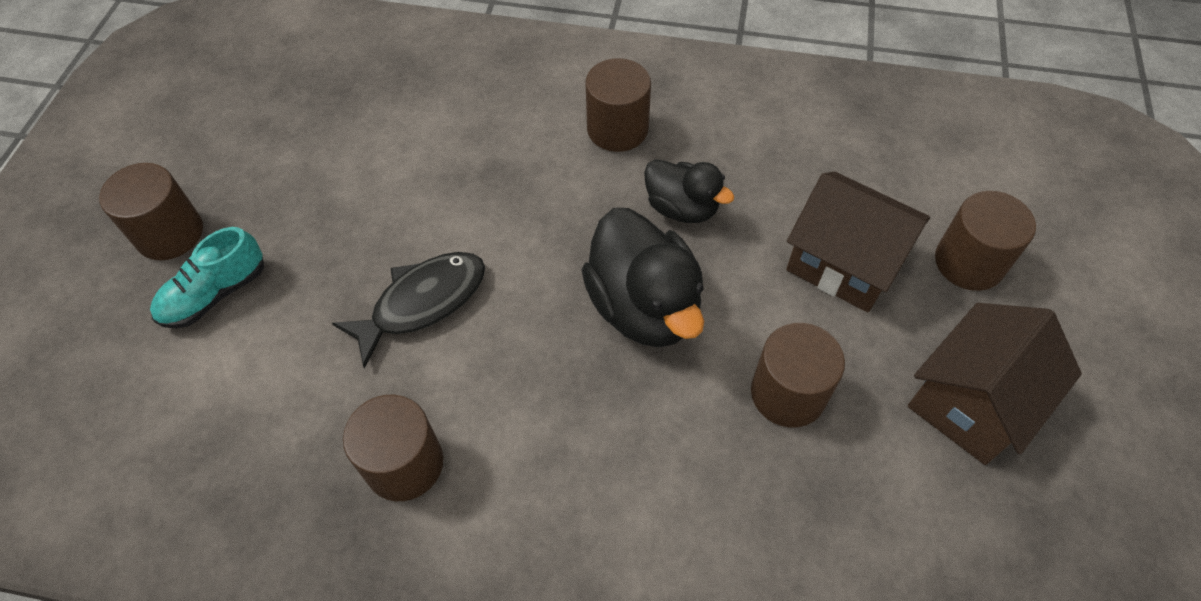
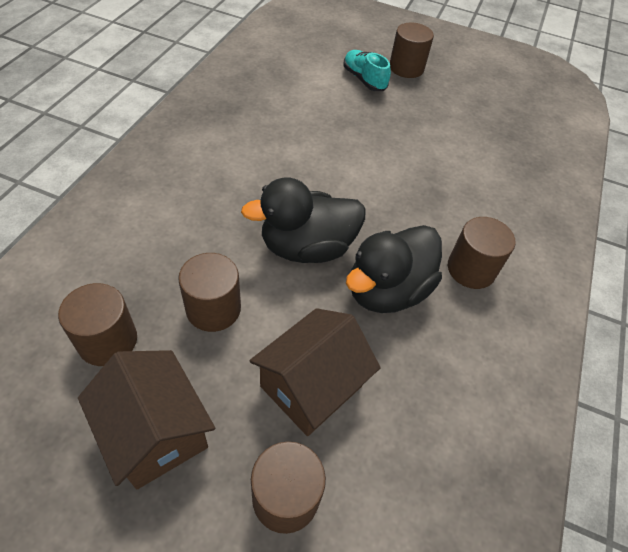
camera: 95 degrees right, 5 degrees down
black fish [332,252,485,369] -> none
brown cylinder [343,395,443,501] -> brown cylinder moved to [58,283,137,366]
black duck [644,159,734,223] -> black duck [346,225,442,313], size x1.65

